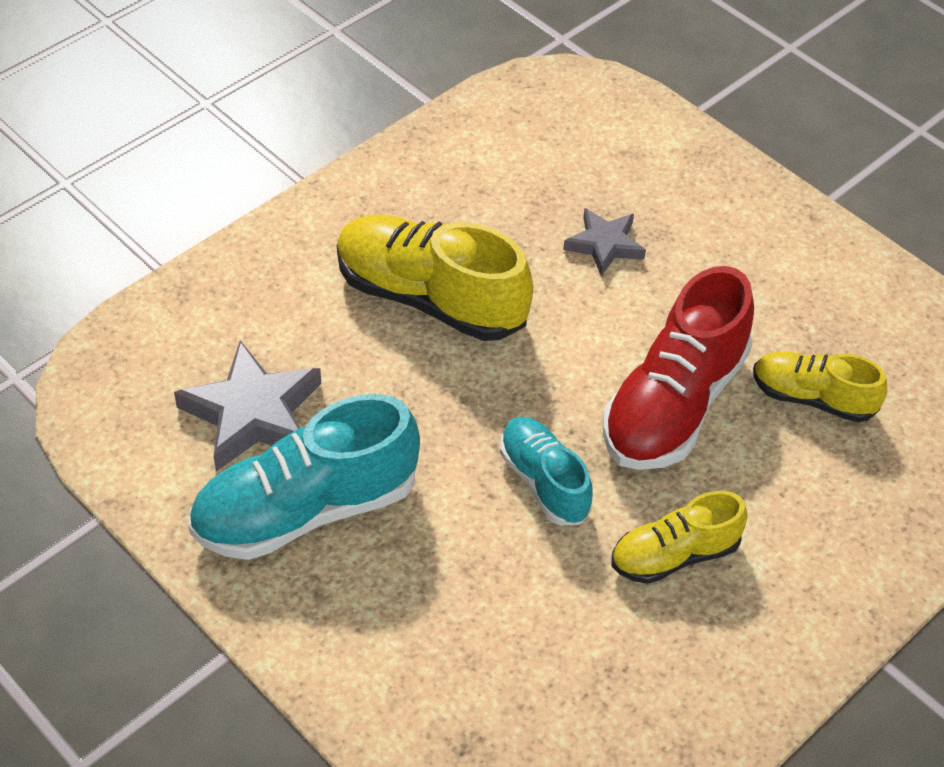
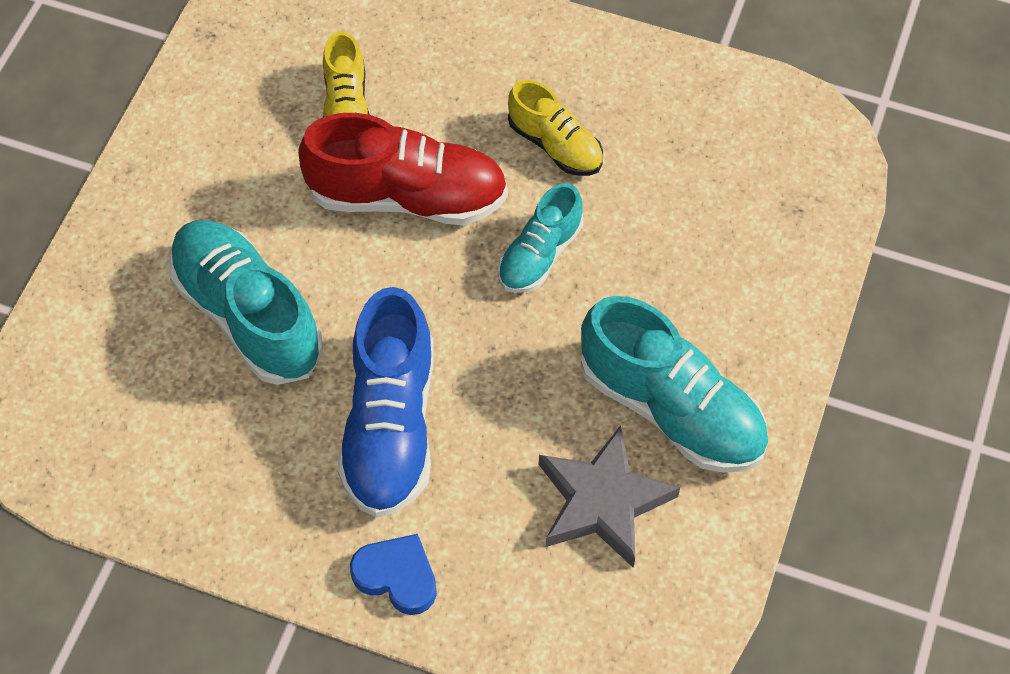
camera: 115 degrees left, 10 degrees up
yellow shoe [337,215,533,341] -> blue shoe [337,287,434,518]
grey star [563,208,646,276] -> turquoise shoe [169,220,323,385]
none -> blue heart [350,534,437,615]

